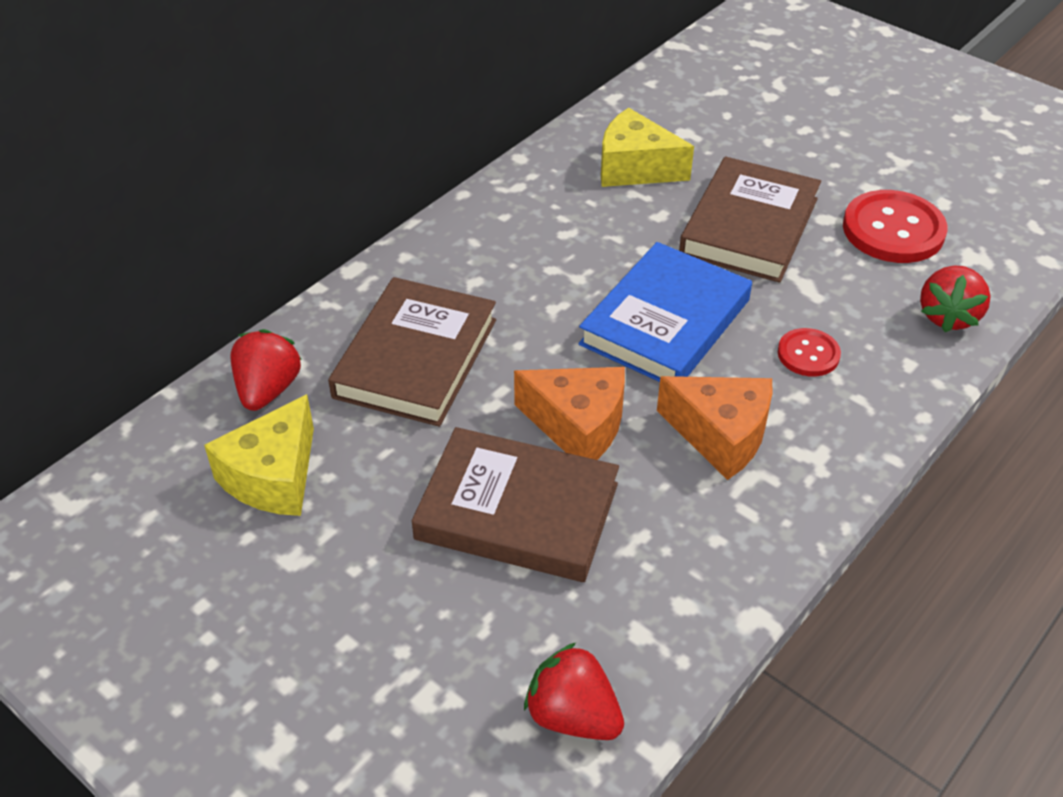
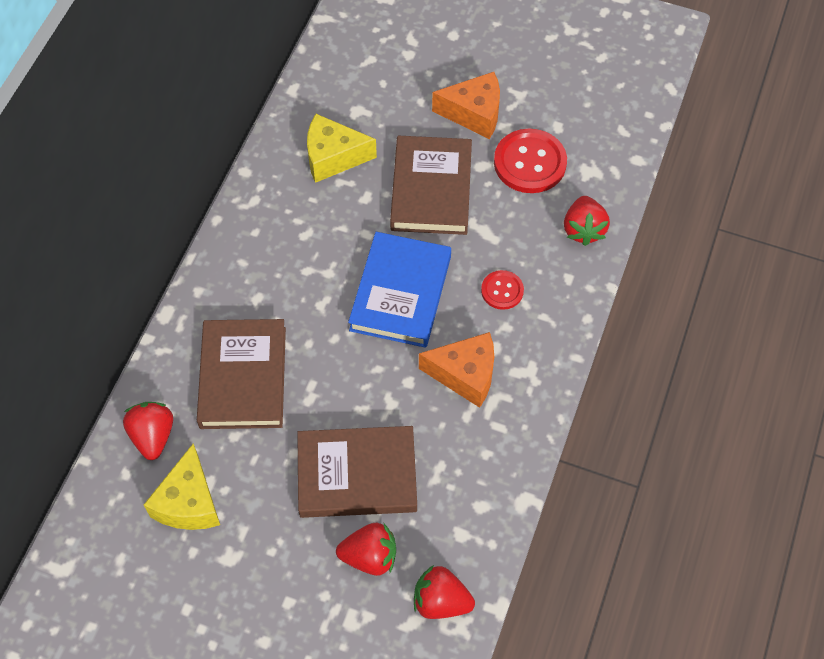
camera: 20 degrees left, 15 degrees up
orange cheese [514,367,625,460] -> orange cheese moved to [432,72,500,139]
none -> red strawberry [336,523,396,576]

